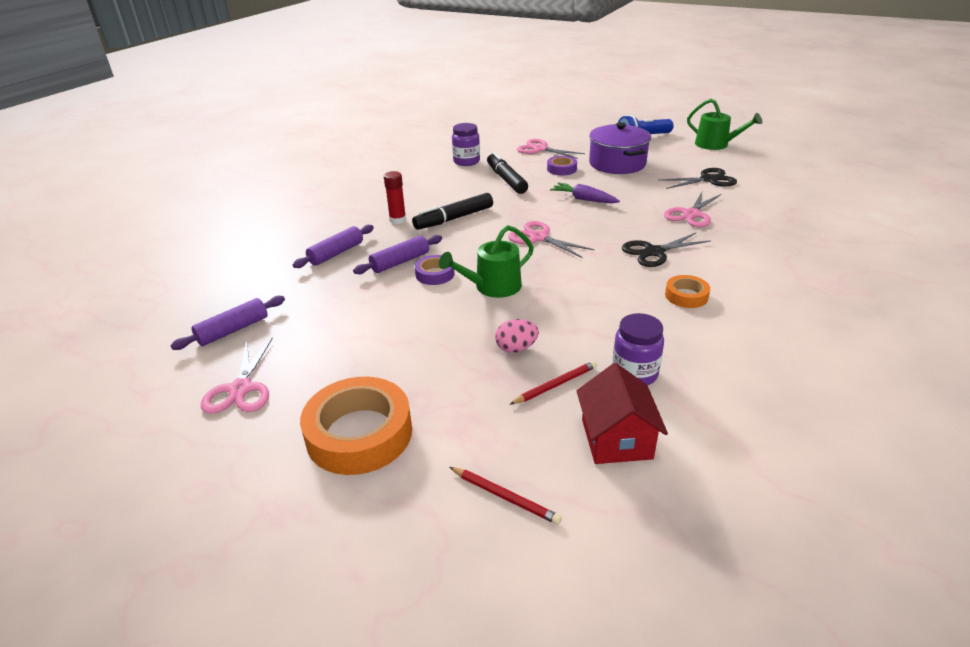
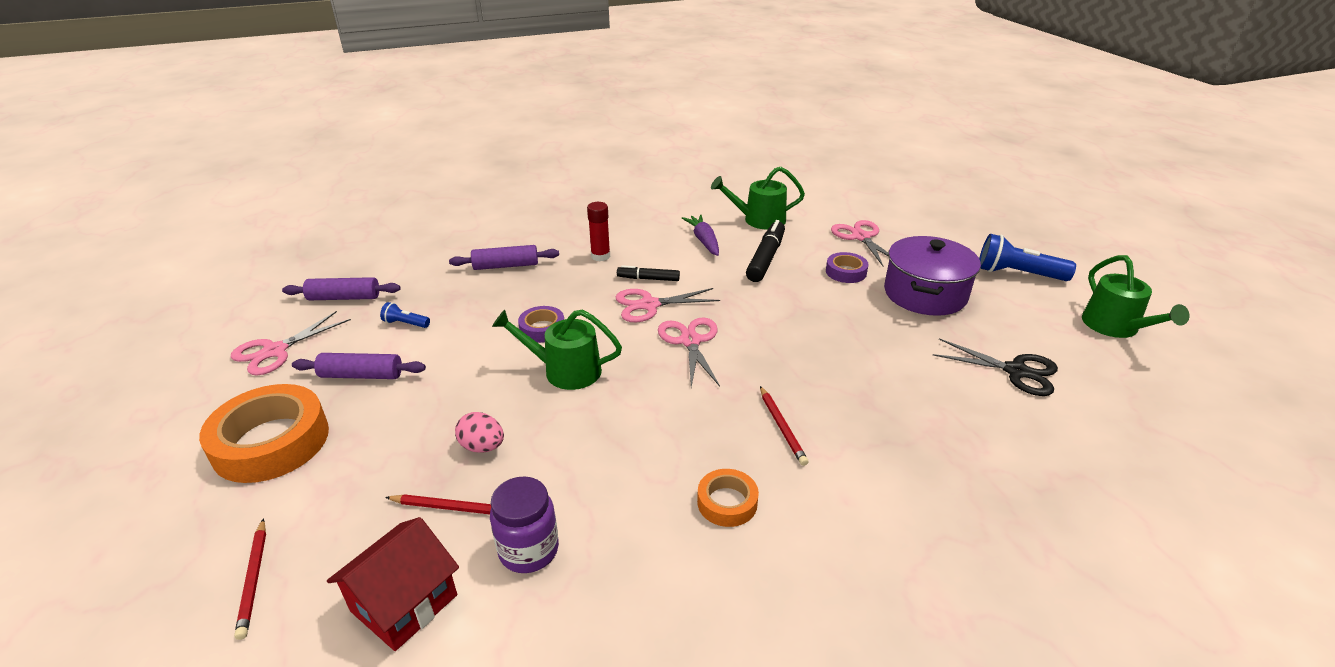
camera: 40 degrees right, 0 degrees up
purple rolling pin [353,235,442,274] -> purple rolling pin moved to [292,353,426,379]
black marker [412,193,493,230] -> black marker [617,265,680,281], size x0.59
purple jar [452,123,480,166] -> green watering can [711,167,805,230]
purple carrot [550,183,620,204] -> purple carrot moved to [682,214,719,256]
black scissors [622,233,711,267] -> red pencil [760,386,808,466]
pink scissors [664,192,721,227] -> pink scissors moved to [616,288,720,322]
none -> blue flashlight [380,302,430,328]

